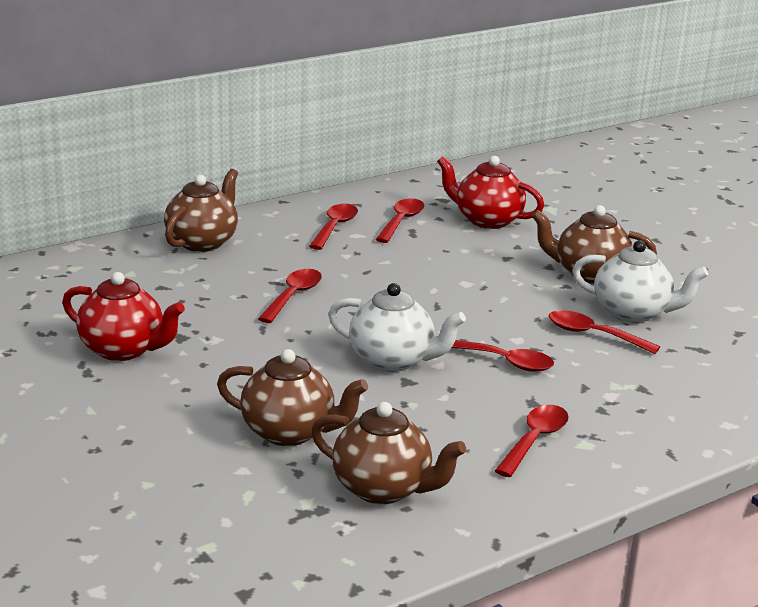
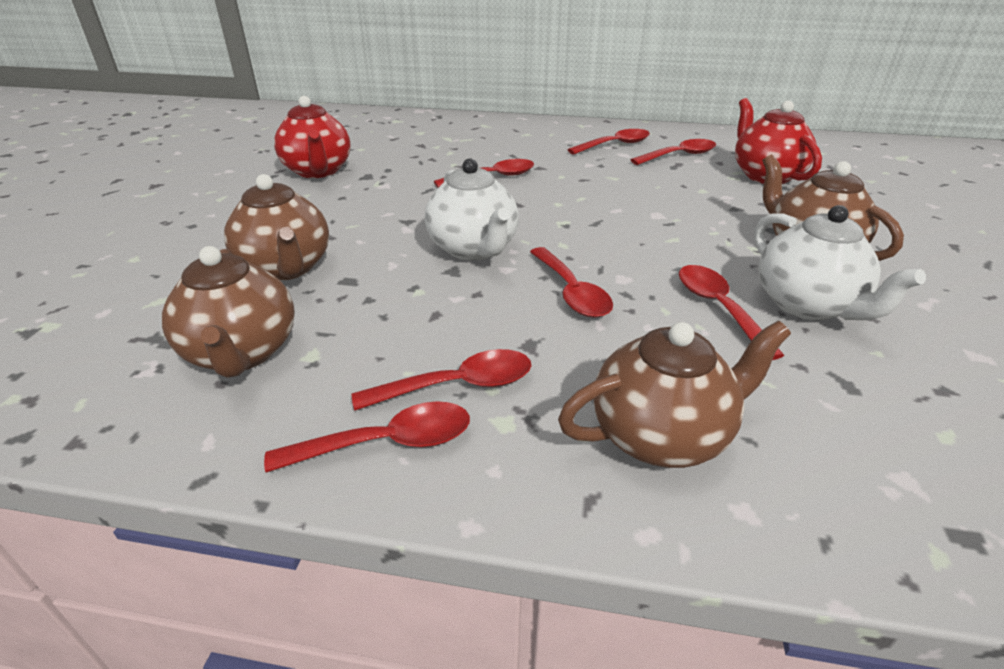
camera: 45 degrees right, 10 degrees up
brown teapot [164,169,238,252] -> brown teapot moved to [558,321,791,468]
none -> red spoon [264,401,470,472]

